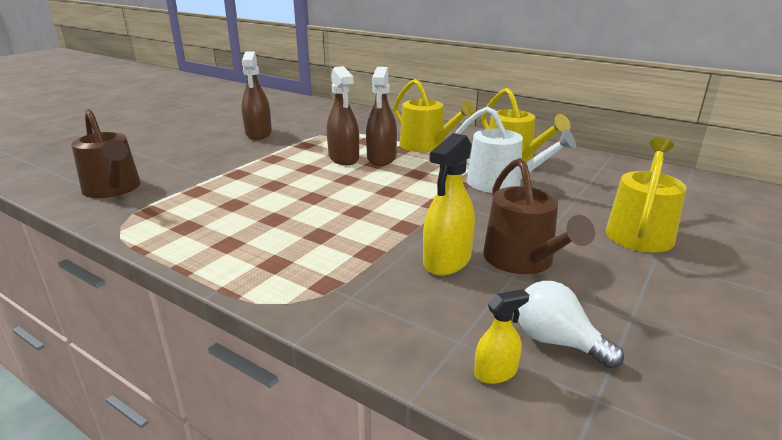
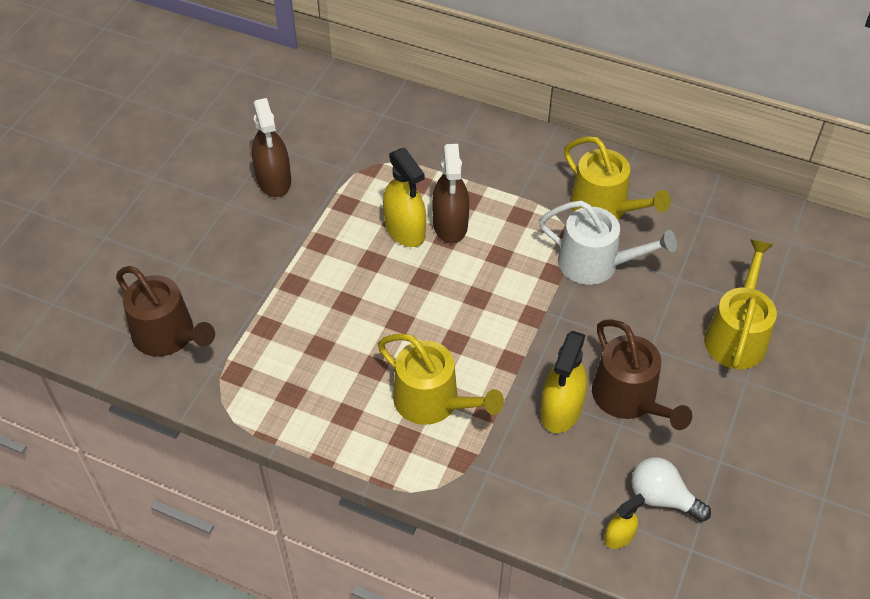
camera: 10 degrees left, 25 degrees up
brown spray bottle [327,66,359,165] -> yellow spray bottle [383,148,426,247]
yellow watering can [394,79,476,152] -> yellow watering can moved to [378,333,504,425]

